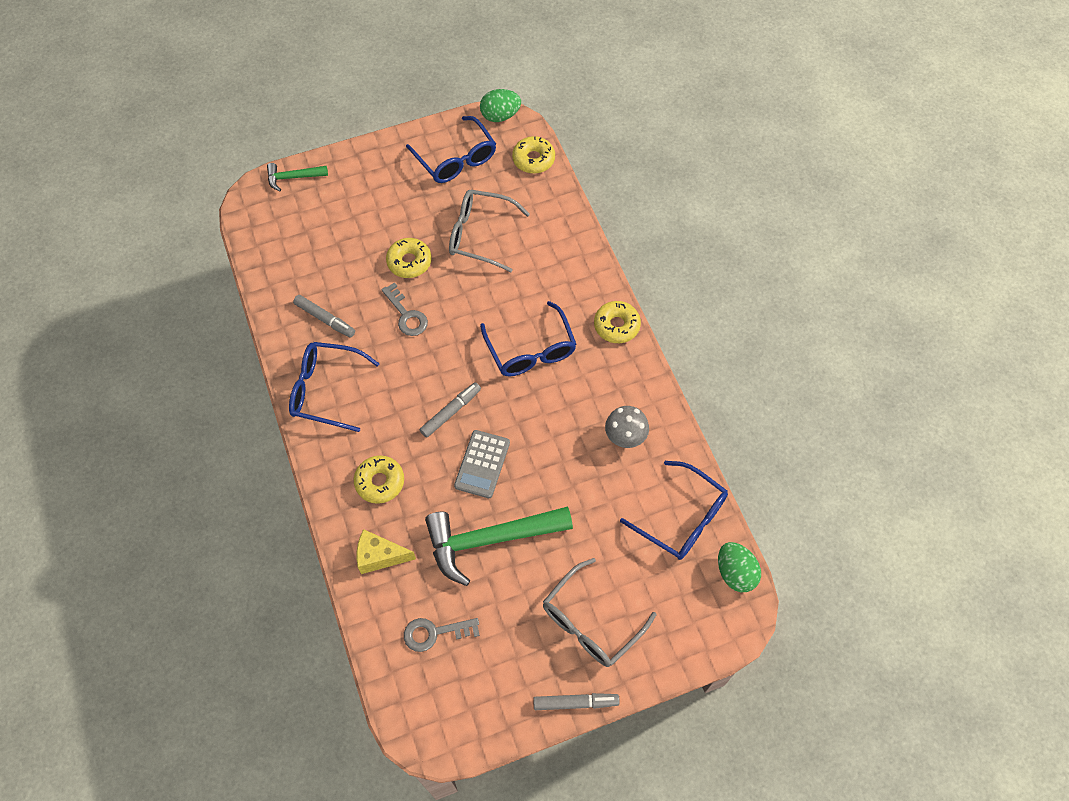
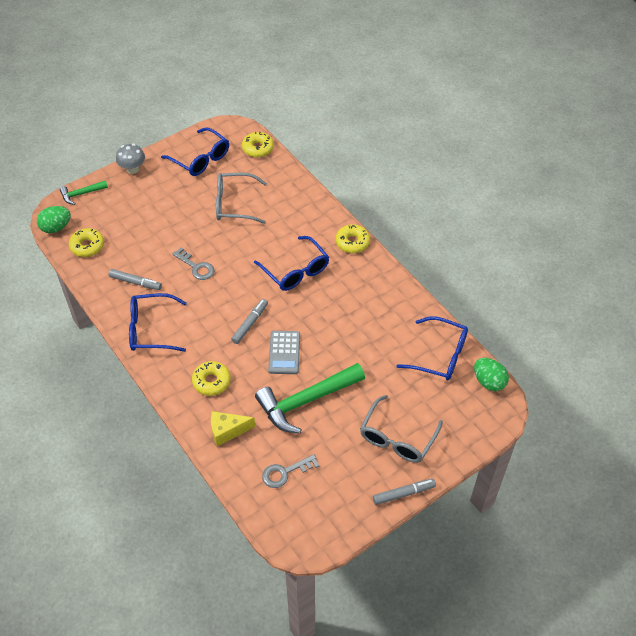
camera: 15 degrees left, 10 degrees down
yellow donut [386,238,432,278] -> yellow donut moved to [69,228,104,257]
green egg [480,89,521,122] -> green egg moved to [37,206,71,233]
grey mushroom [605,406,649,448] -> grey mushroom moved to [116,144,145,174]

